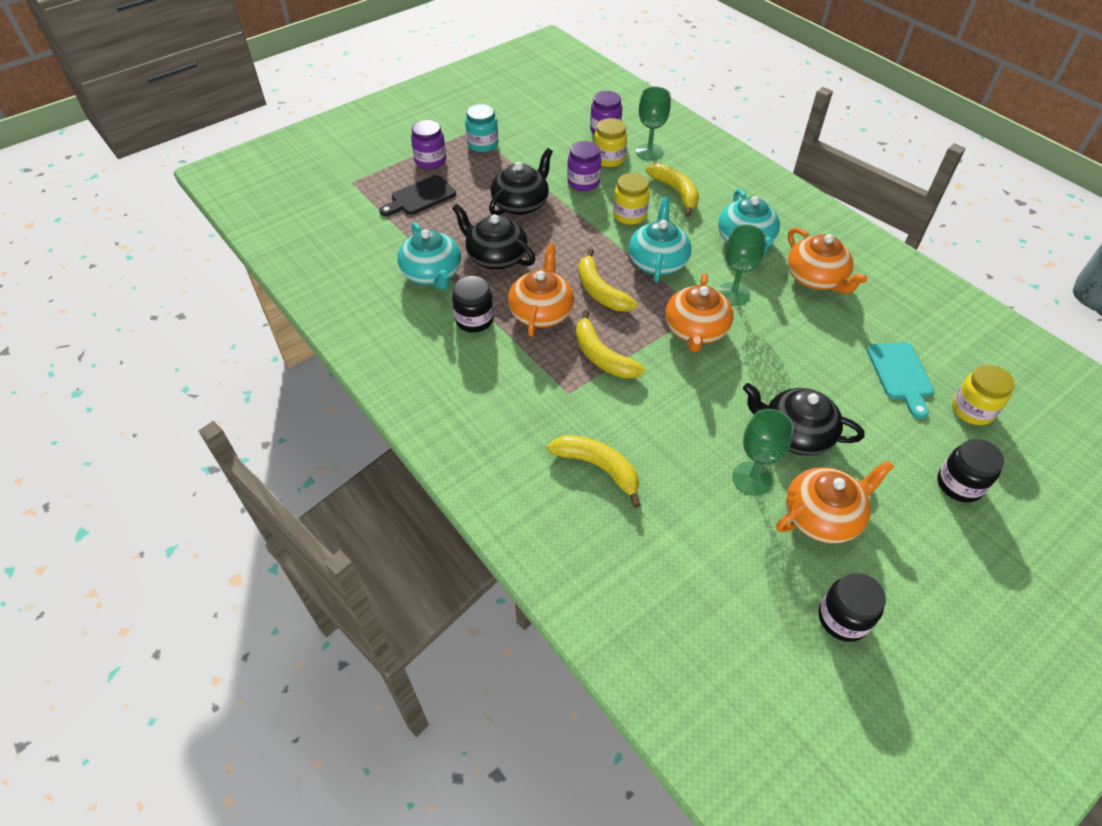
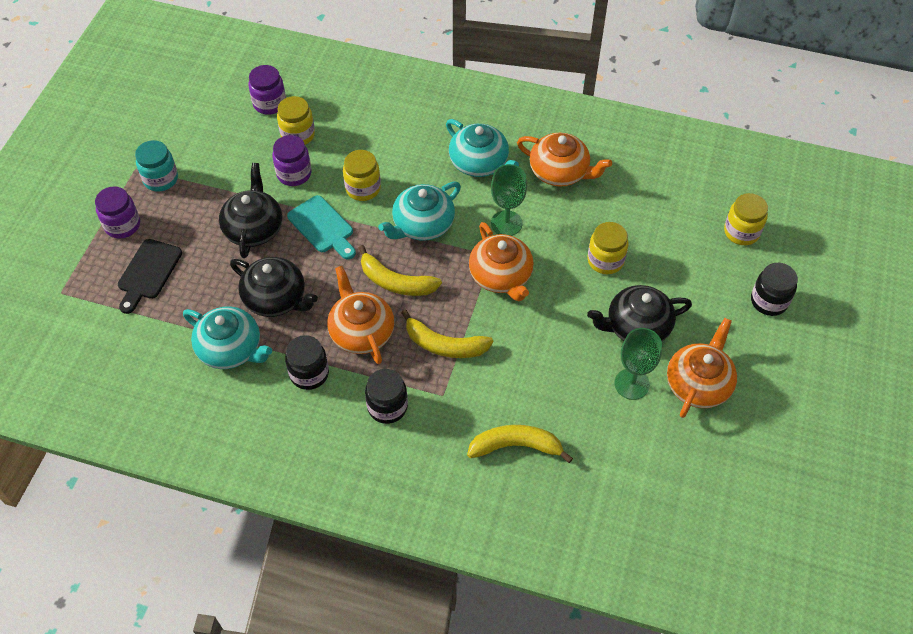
camera: 35 degrees left, 5 degrees up
black teapot [452,204,535,269] -> black teapot turned 150 degrees counterclockwise [230,257,318,317]
turquoise teapot [629,197,692,283] -> turquoise teapot turned 105 degrees counterclockwise [378,182,461,241]
green goblet [636,87,671,161] -> none
yellow banana [646,164,699,217] -> none
black jar [819,573,886,642] -> black jar moved to [365,369,408,424]
turquoise cutting board [867,342,934,419] -> turquoise cutting board moved to [287,195,356,259]
none -> yellow jar [588,222,628,274]

